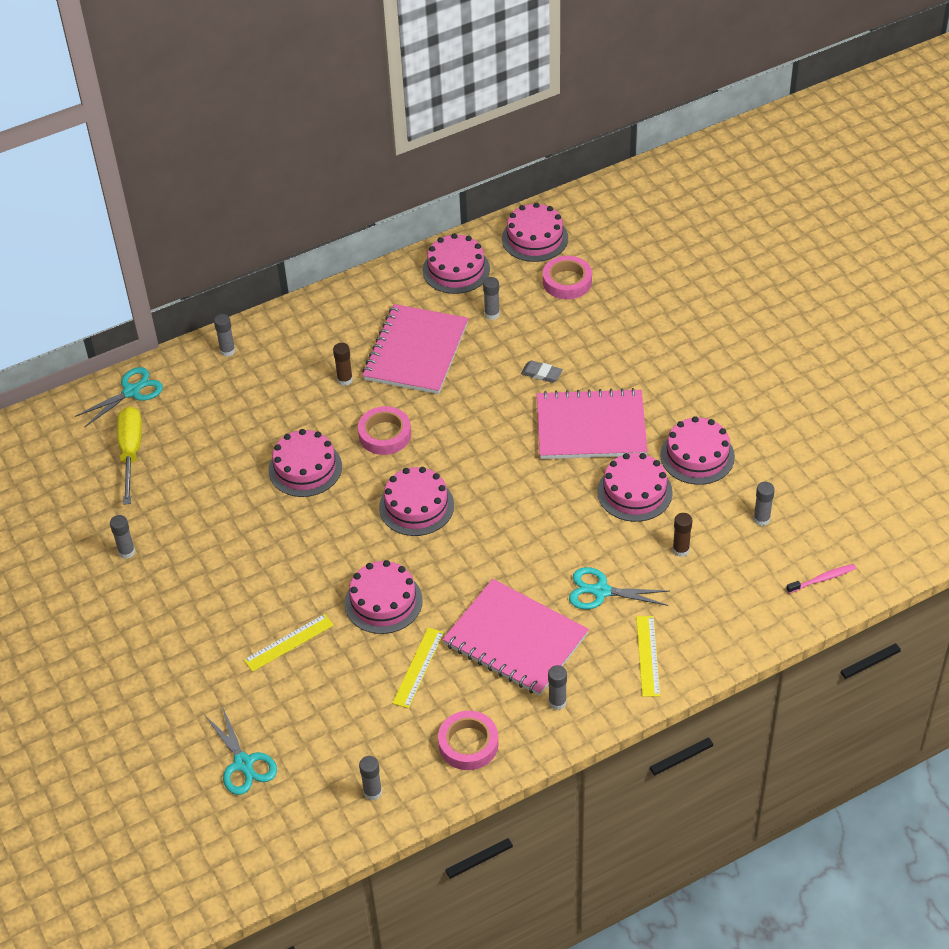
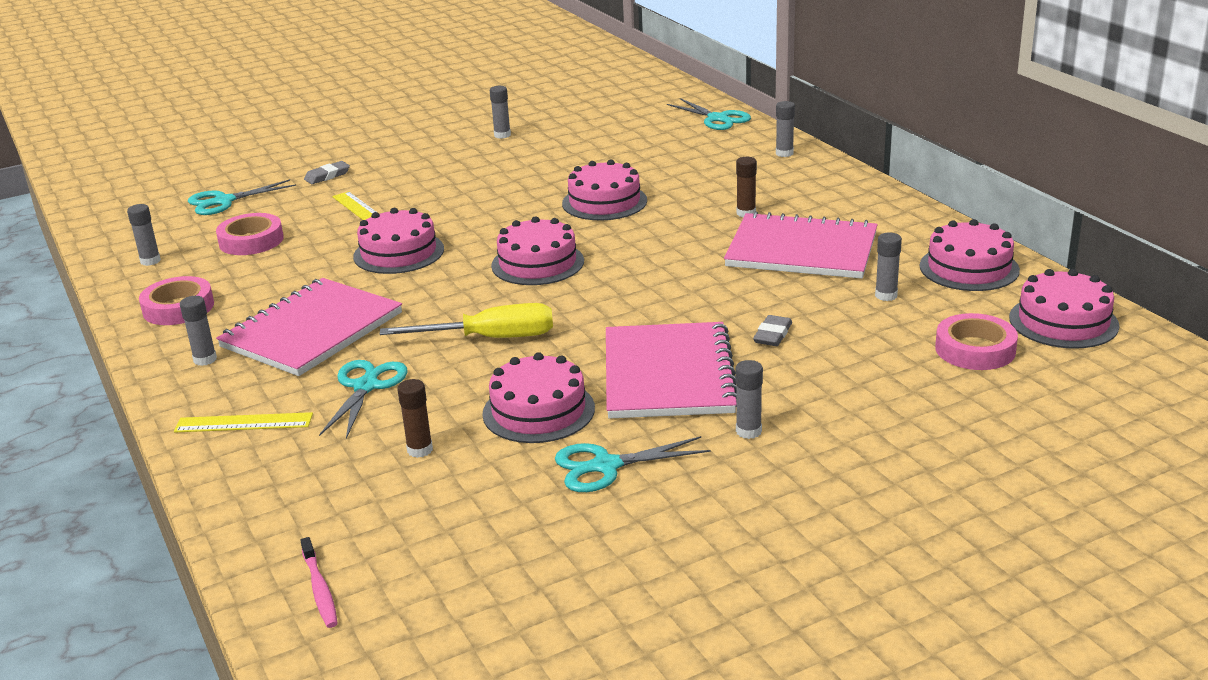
camera: 90 degrees right, 20 degrees down
yellow screwdriver [117,406,142,505] -> yellow screwdriver moved to [380,303,553,338]
pink tape [358,406,411,455] -> pink tape moved to [216,213,284,255]
yellow ruler [392,627,444,708] -> none
pink cake [660,416,735,485] -> turquoise scissors [555,436,711,492]
grey glue stick [753,482,775,526] -> grey glue stick moved to [735,360,763,439]
none -> grey eraser [304,161,350,184]

